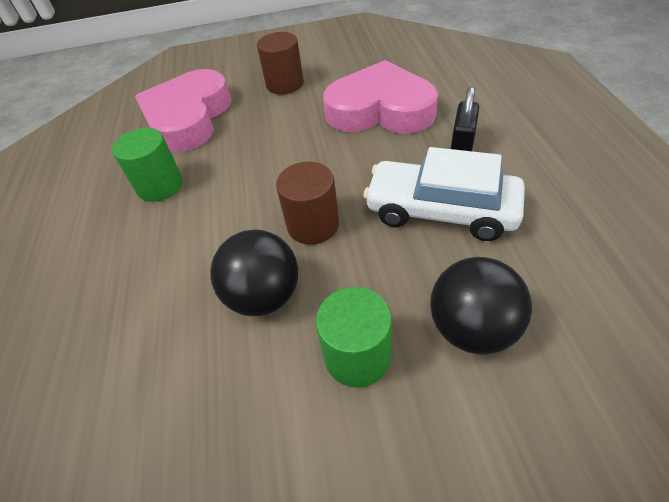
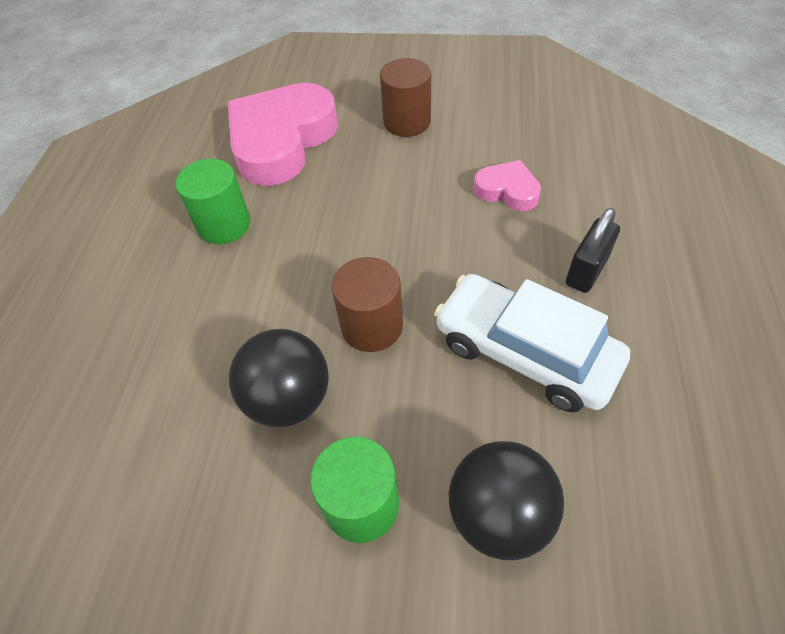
camera: 15 degrees right, 5 degrees up
pink heart [323,60,438,134] -> pink heart [474,160,541,211], size x0.48

